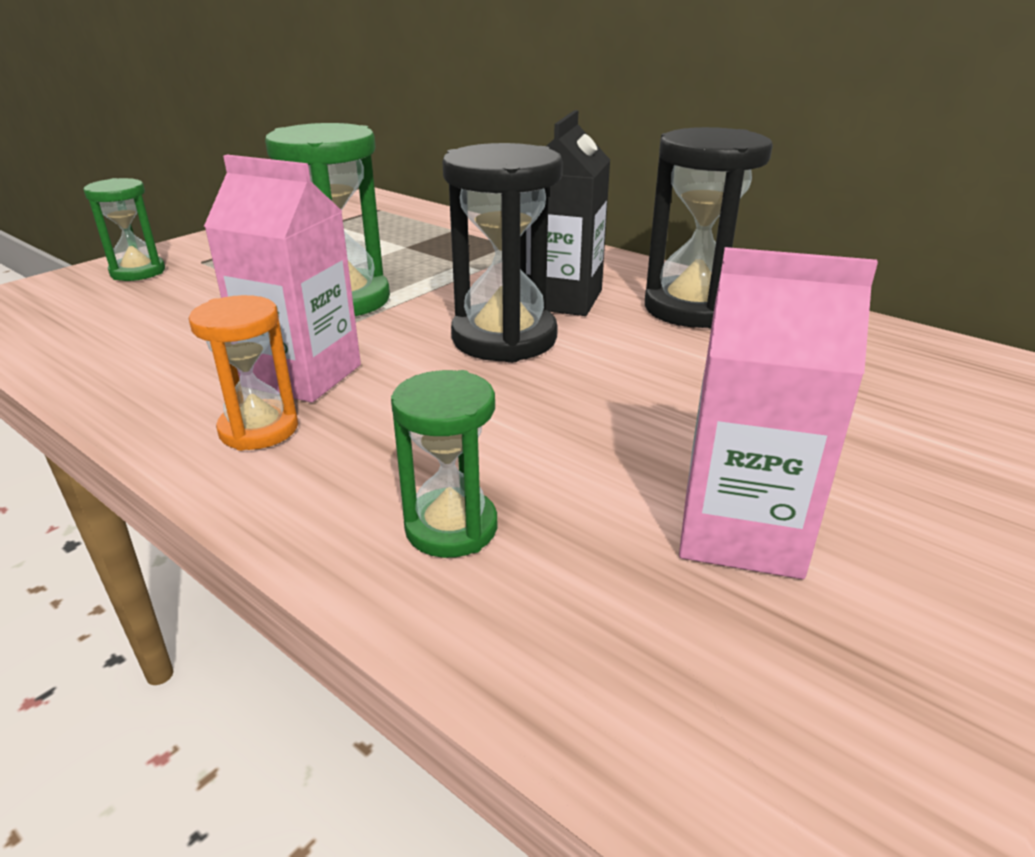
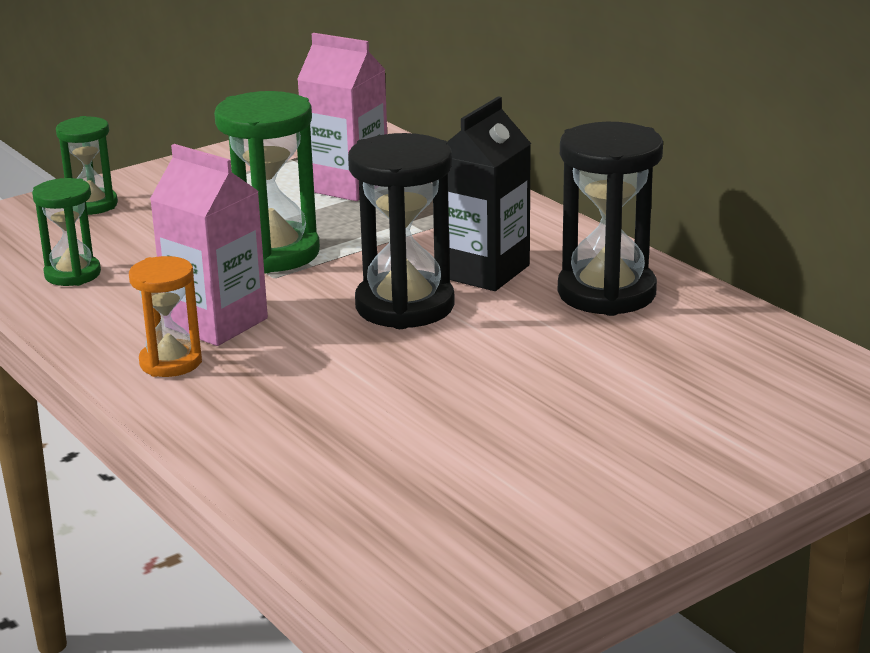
camera: 15 degrees right, 5 degrees down
green hourglass [391,370,497,558] -> green hourglass moved to [32,178,101,286]
pink carton [679,247,878,579] -> pink carton moved to [297,33,387,201]

